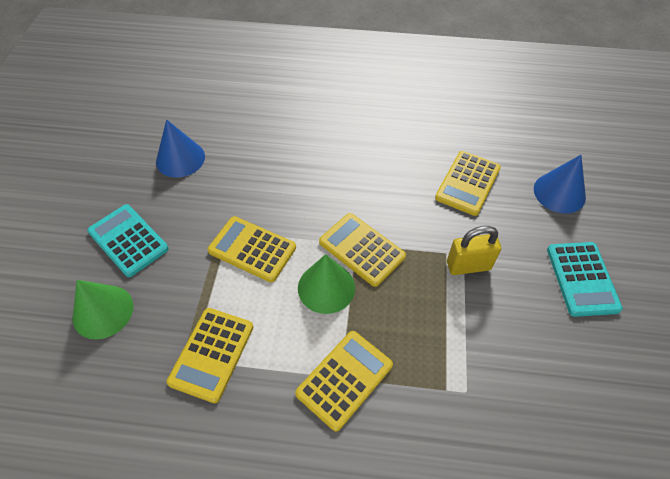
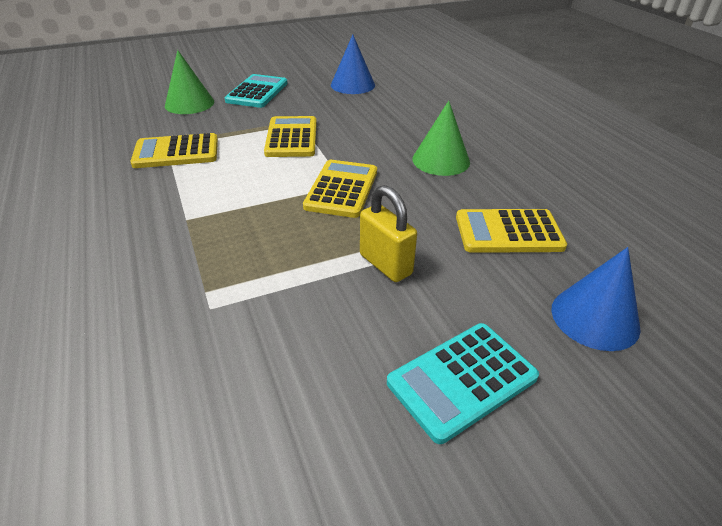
camera: 60 degrees right, 15 degrees down
yellow calculator [295,331,393,432] -> none
green cone [298,254,355,314] -> green cone moved to [412,101,470,176]

